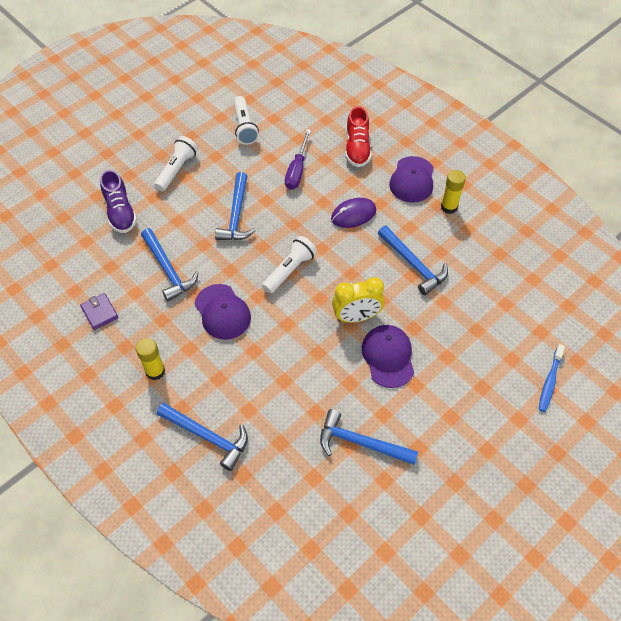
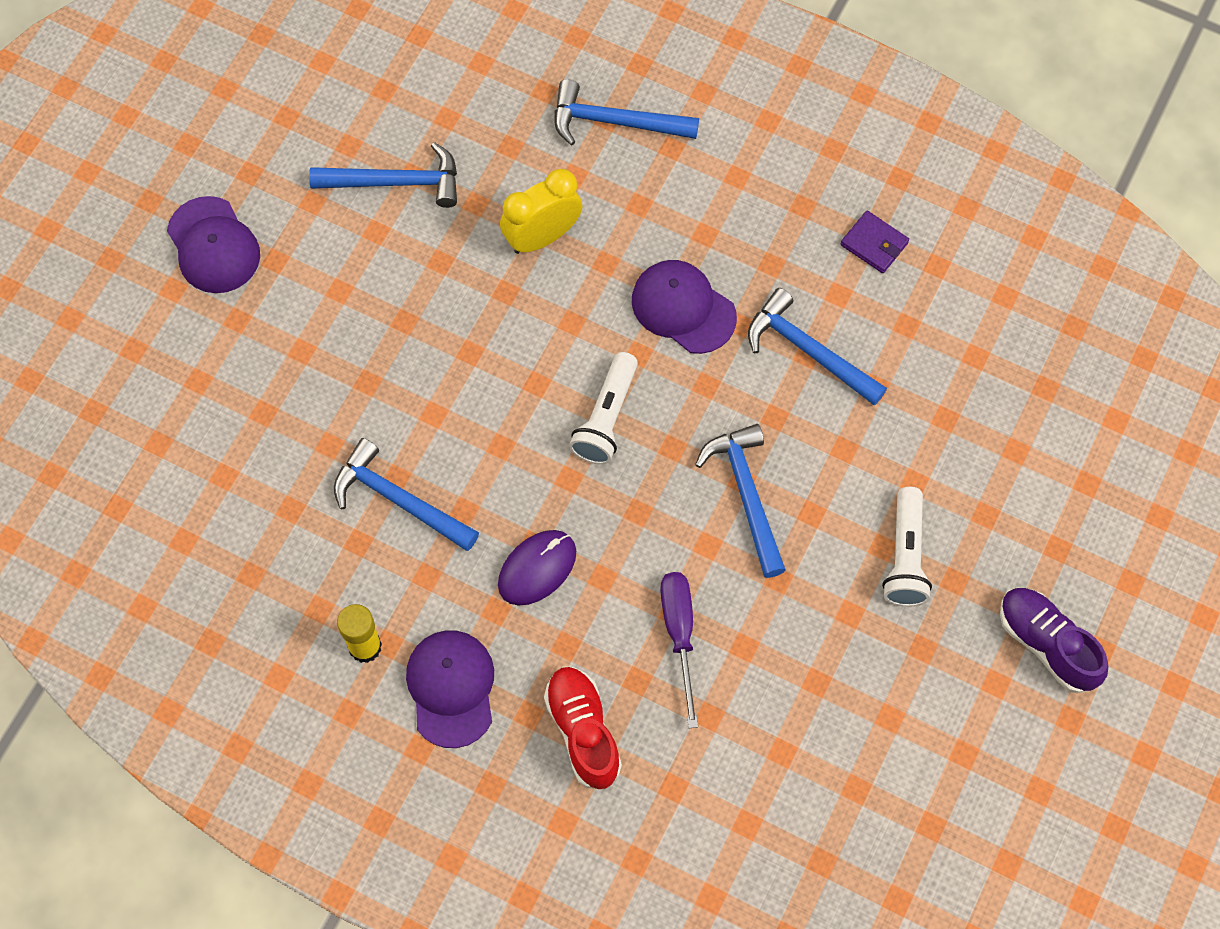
camera: 160 degrees right, 10 degrees up
purple shoe [100,169,137,233] -> purple shoe moved to [1000,588,1108,693]
yellow glue stick [135,338,165,380] -> none
white flashlight [234,96,259,145] -> none
yellow clock [332,277,384,323] -> yellow clock moved to [500,169,582,254]
purple cap [362,325,414,388] -> purple cap moved to [167,196,260,293]
blue toothbrush [539,344,565,412] -> none

